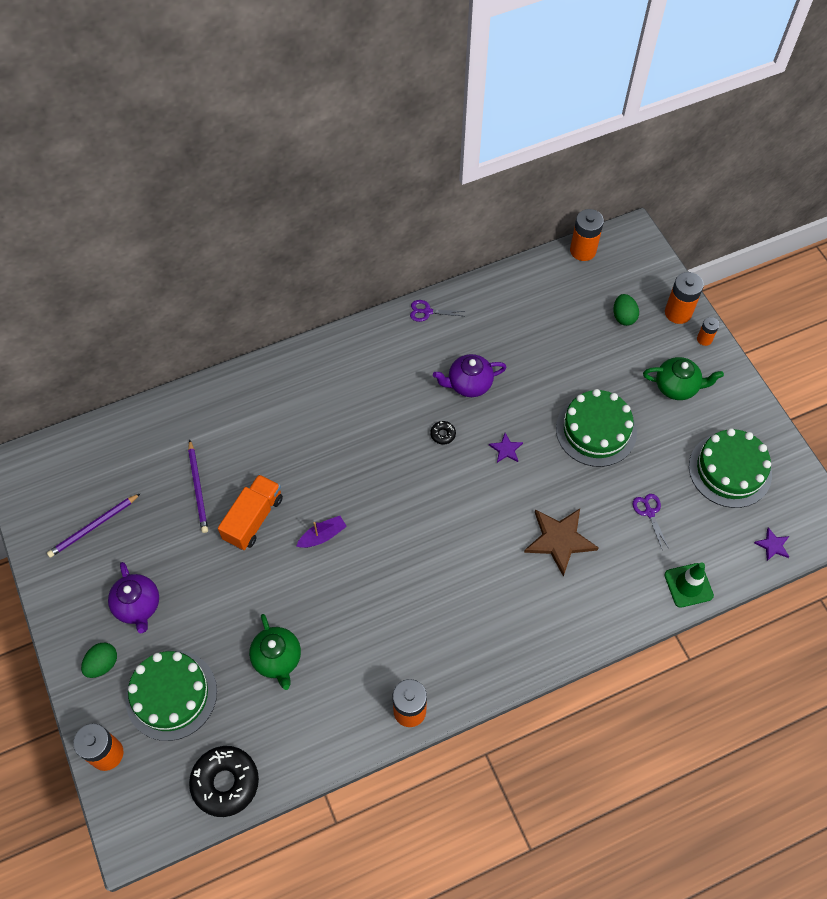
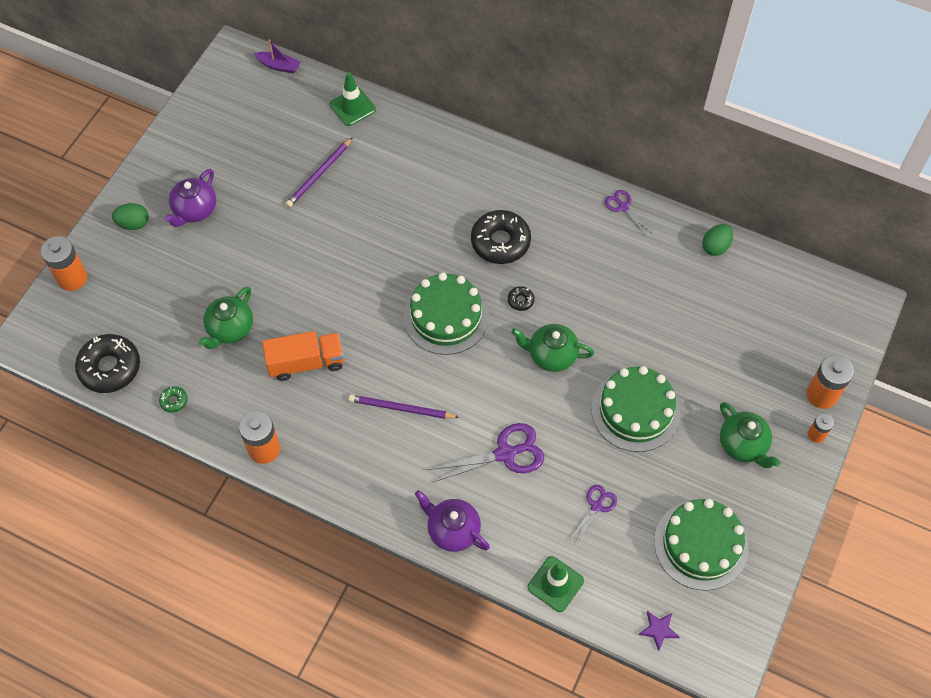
camera: 50 degrees right, 0 degrees up
purple pencil [47,493,141,558] -> purple pencil moved to [349,395,460,419]
green cake [125,650,217,741] -> green cake moved to [403,272,489,355]
orange truck [218,474,283,550] -> orange truck moved to [262,331,344,381]
purple boat [296,516,347,548] -> purple boat moved to [254,40,301,74]
purple teapot [433,354,507,397] -> purple teapot moved to [415,490,490,552]
purple star [489,433,523,463] -> green teapot [511,324,594,372]
brown star [524,509,599,576] -> purple scissors [427,423,544,483]
orange battery [570,209,604,261] -> none
green egg [613,294,639,326] -> green egg moved to [702,224,733,256]
none -> green donut [159,386,188,413]
none -> green traffic cone [330,72,376,126]
none -> black donut [471,210,531,264]

